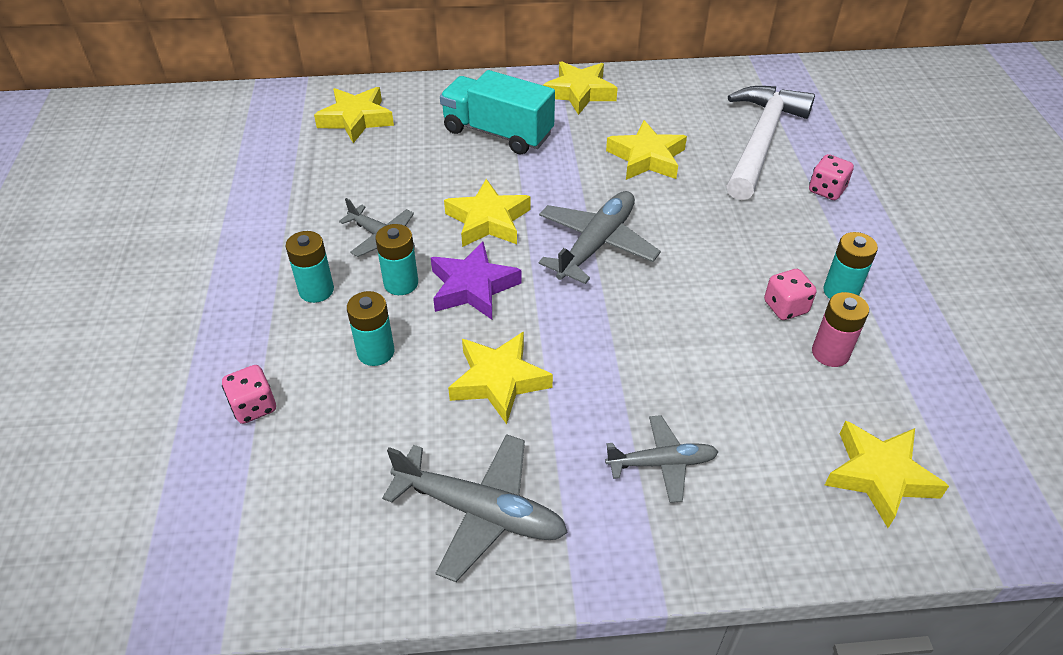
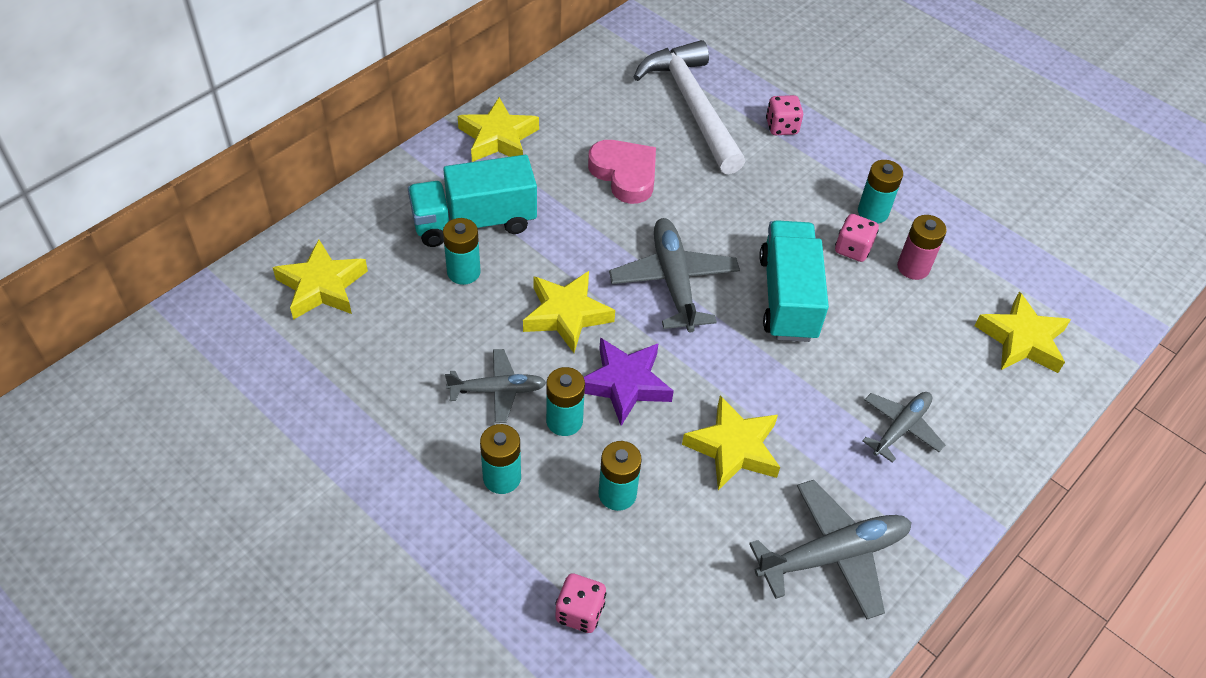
camera: 45 degrees left, 5 degrees up
yellow star [606,120,687,180] -> pink heart [588,140,656,204]
none -> turquoise battery [443,218,481,285]
none -> turquoise truck [759,220,829,342]

